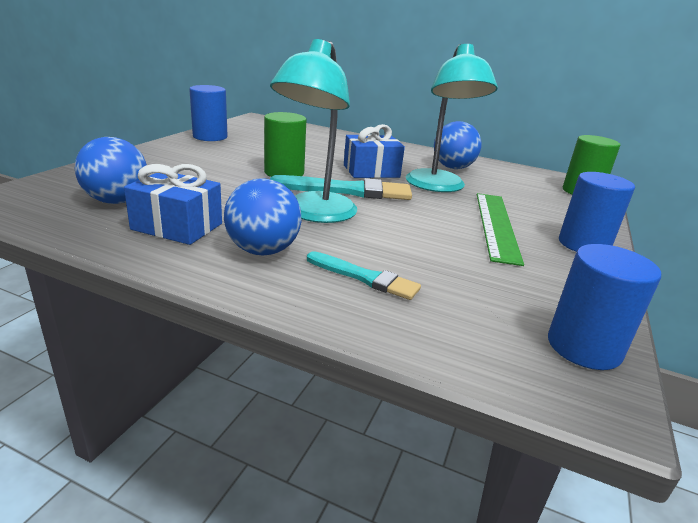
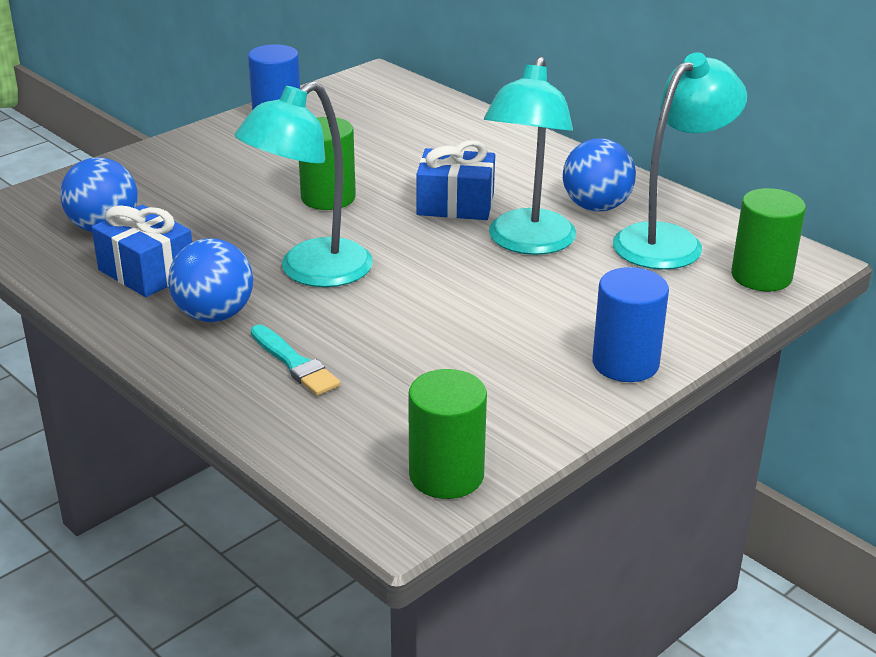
camera: 25 degrees right, 5 degrees up
turquoise brush [270,175,412,200] -> none
green ruler [477,193,524,266] -> none
blue cylinder [548,244,661,370] -> green cylinder [408,369,487,499]
none -> turquoise lamp [613,52,747,270]

